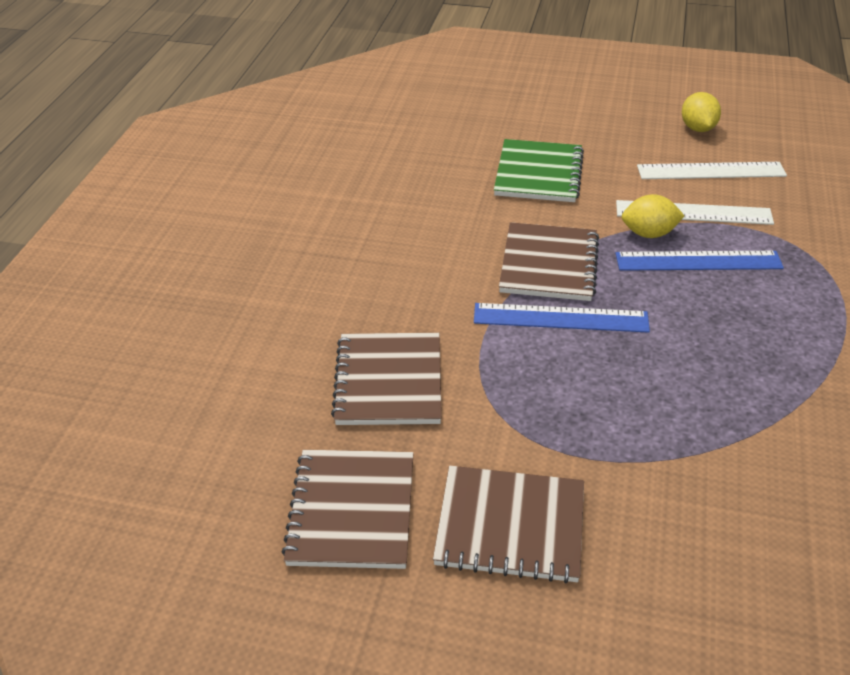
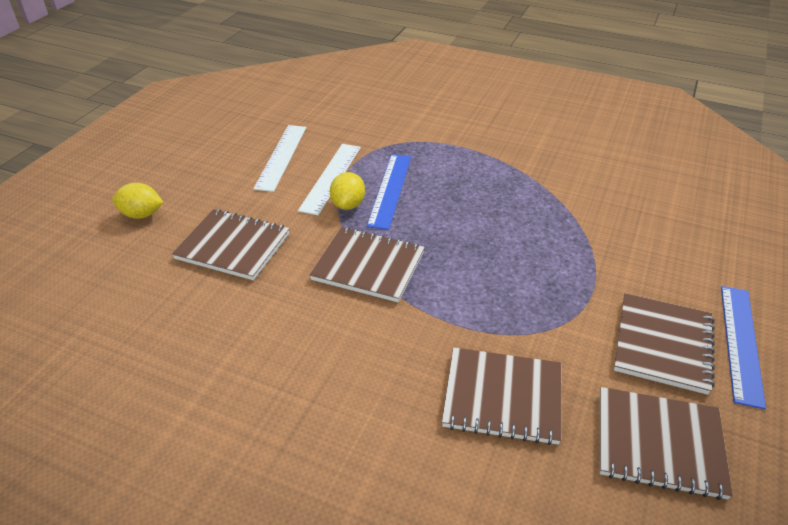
camera: 80 degrees left, 0 degrees up
blue ruler [474,303,650,333] -> blue ruler moved to [721,286,766,409]
green notebook [494,139,584,202] -> brown notebook [172,209,290,280]
yellow lemon [682,92,721,132] -> yellow lemon moved to [112,183,163,219]

